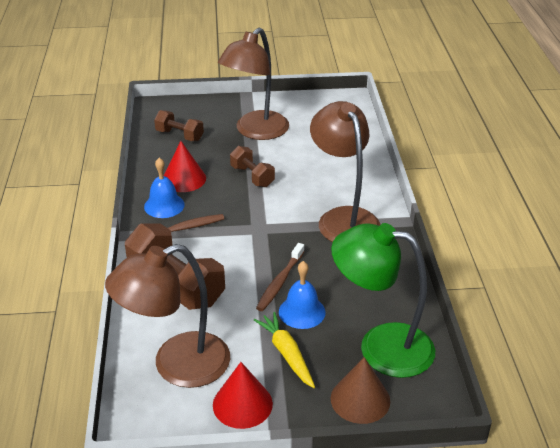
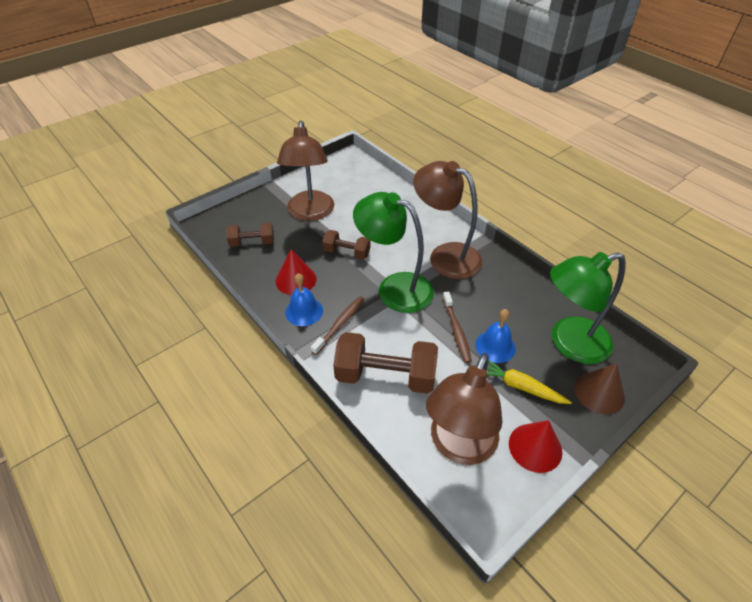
camera: 35 degrees left, 10 degrees up
none -> green lamp [353,192,434,313]

